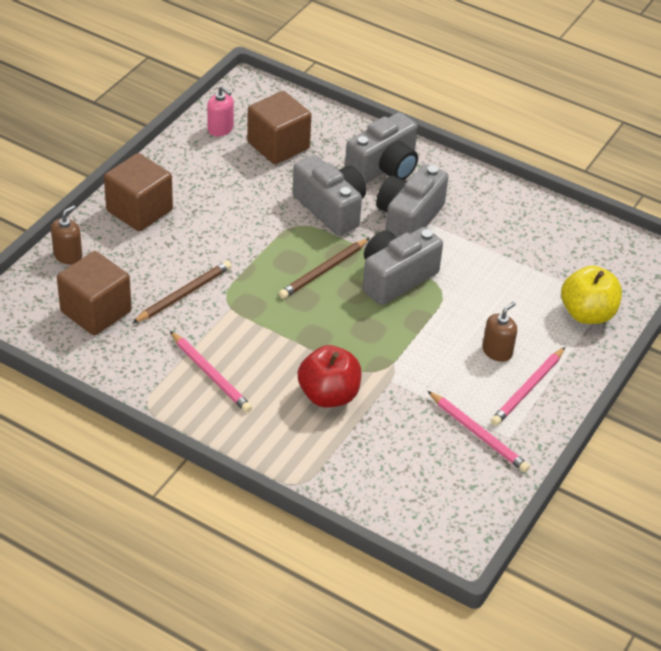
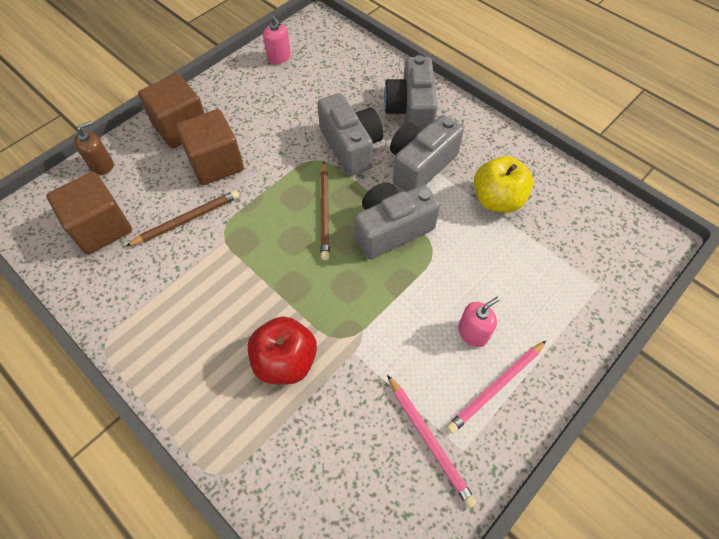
camera: 15 degrees right, 15 degrees up
pink pencil [170,331,252,413] -> none
brown cube [247,91,312,164] -> brown cube moved to [175,109,244,185]
brown pencil [279,238,370,299] -> brown pencil turned 60 degrees counterclockwise [320,162,330,260]
grey camera [345,112,418,184] -> grey camera turned 120 degrees clockwise [384,55,438,130]
brown soap dispenser [482,302,517,362] -> pink soap dispenser [458,297,500,347]
yellow apple [561,266,622,324] -> yellow apple moved to [474,156,533,213]

